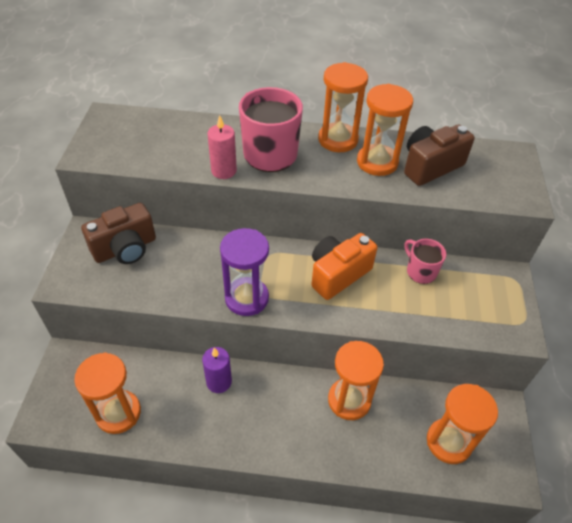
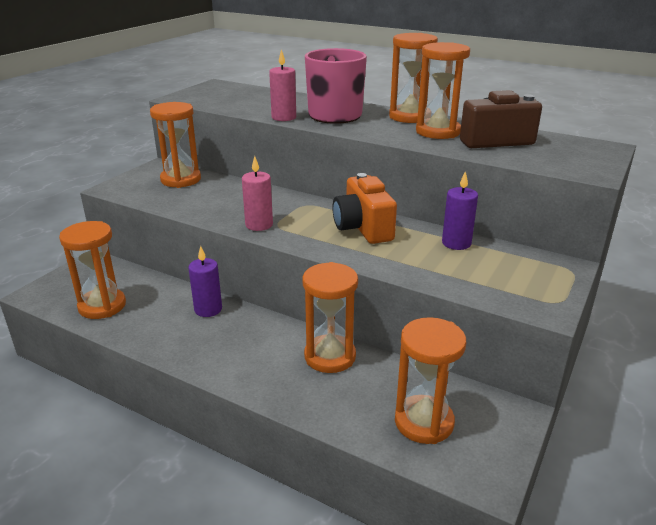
camera: 25 degrees right, 20 degrees down
brown camera [81,203,156,264] -> orange hourglass [150,102,201,188]
purple hourglass [220,228,269,316] -> pink candle [242,156,273,231]
orange camera [311,233,377,300] -> orange camera turned 90 degrees counterclockwise [332,173,397,244]
pink mug [404,239,446,284] -> purple candle [442,171,478,250]

